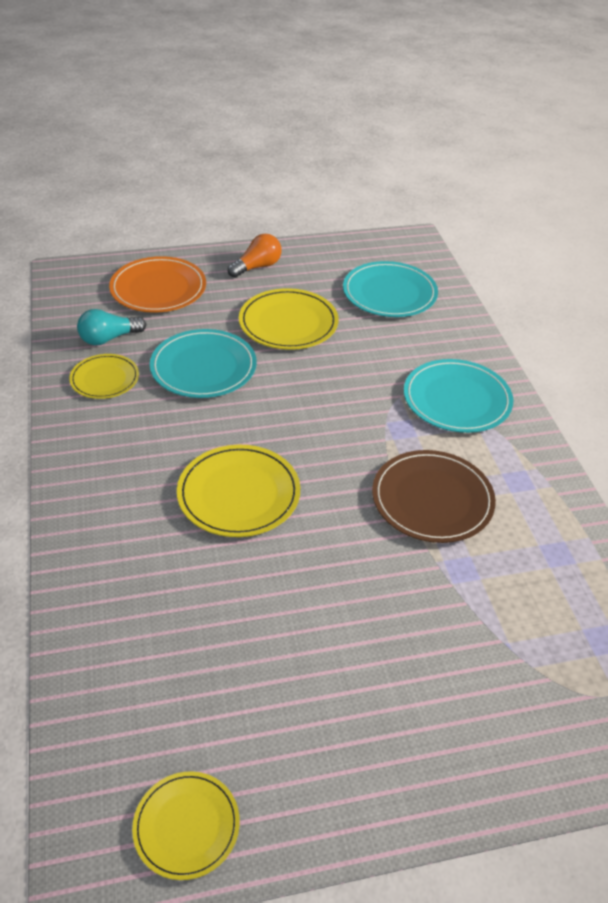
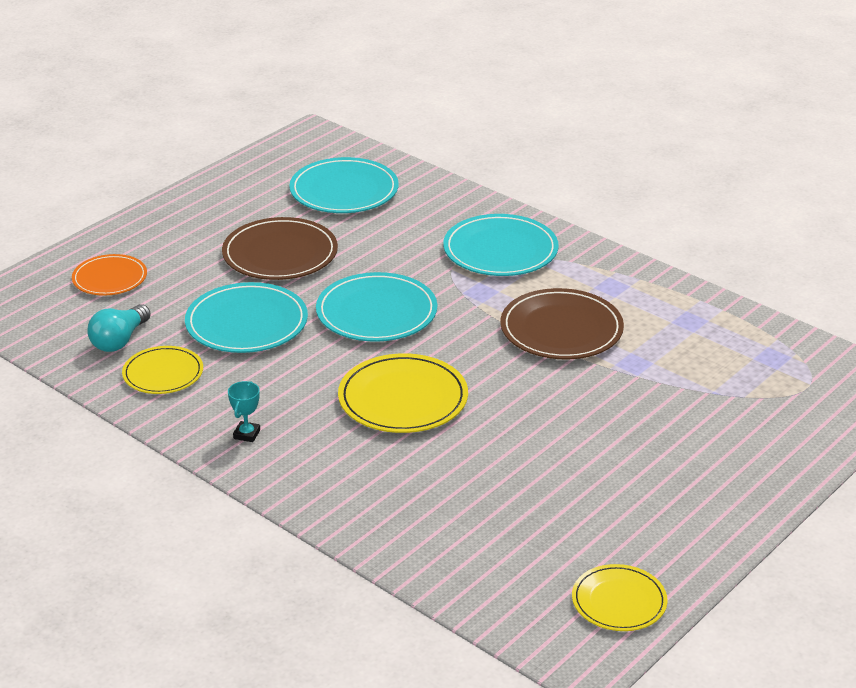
camera: 35 degrees left, 10 degrees down
orange plate [109,256,206,313] -> orange plate [72,254,147,296], size x0.63
orange light bulb [228,234,281,278] -> none
yellow plate [239,288,339,350] -> brown plate [222,217,338,280]
none -> turquoise trophy [228,381,260,442]
none -> turquoise plate [316,272,437,342]

